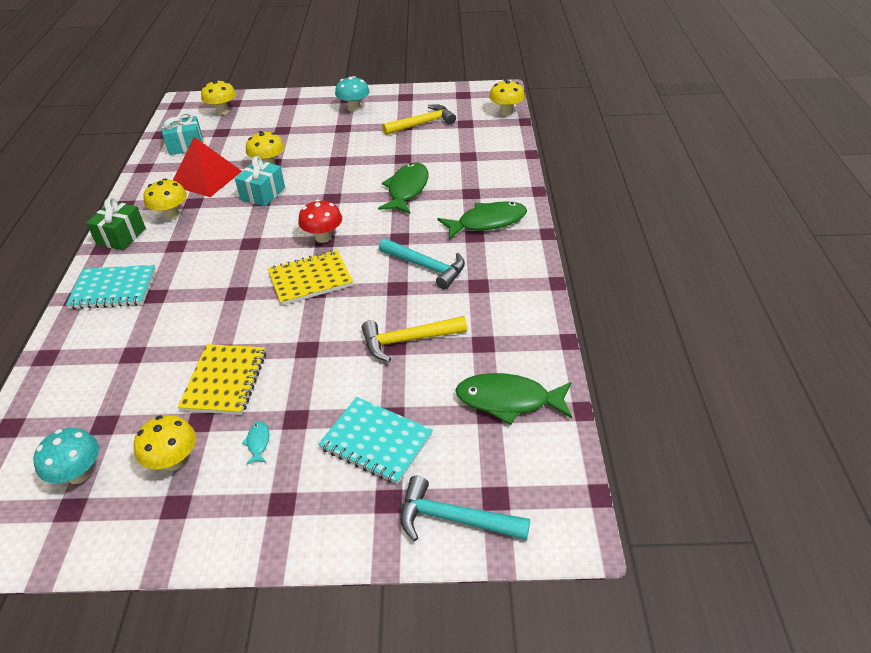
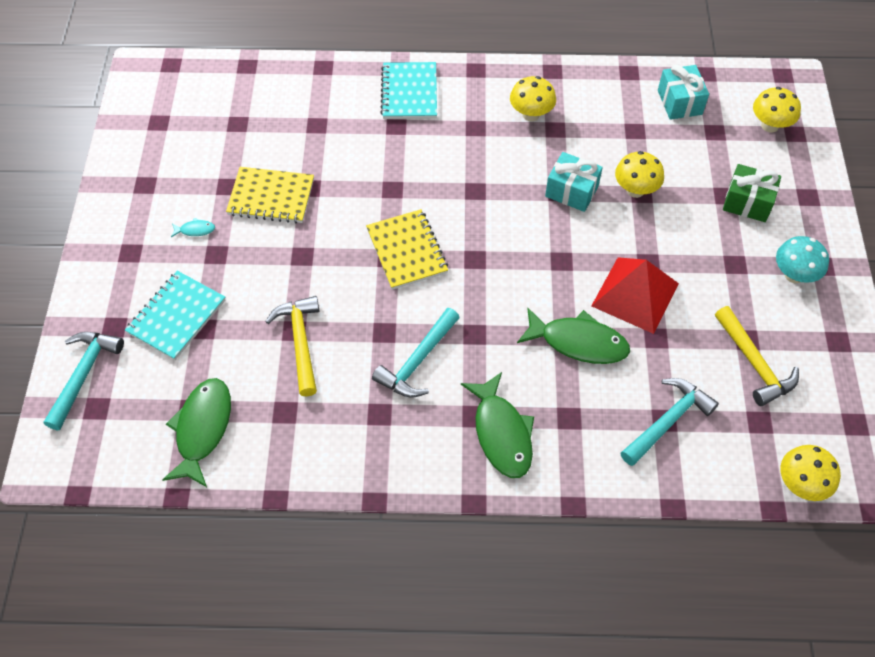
camera: 90 degrees right, 15 degrees up
turquoise mushroom [33,428,99,484] -> none
green gift [86,197,146,250] -> green gift moved to [723,164,781,222]
yellow mushroom [134,415,196,471] -> none
red pyramid [173,137,242,197] -> red pyramid moved to [591,257,679,334]
red mushroom [298,199,342,243] -> none
none -> turquoise hammer [621,378,719,466]

